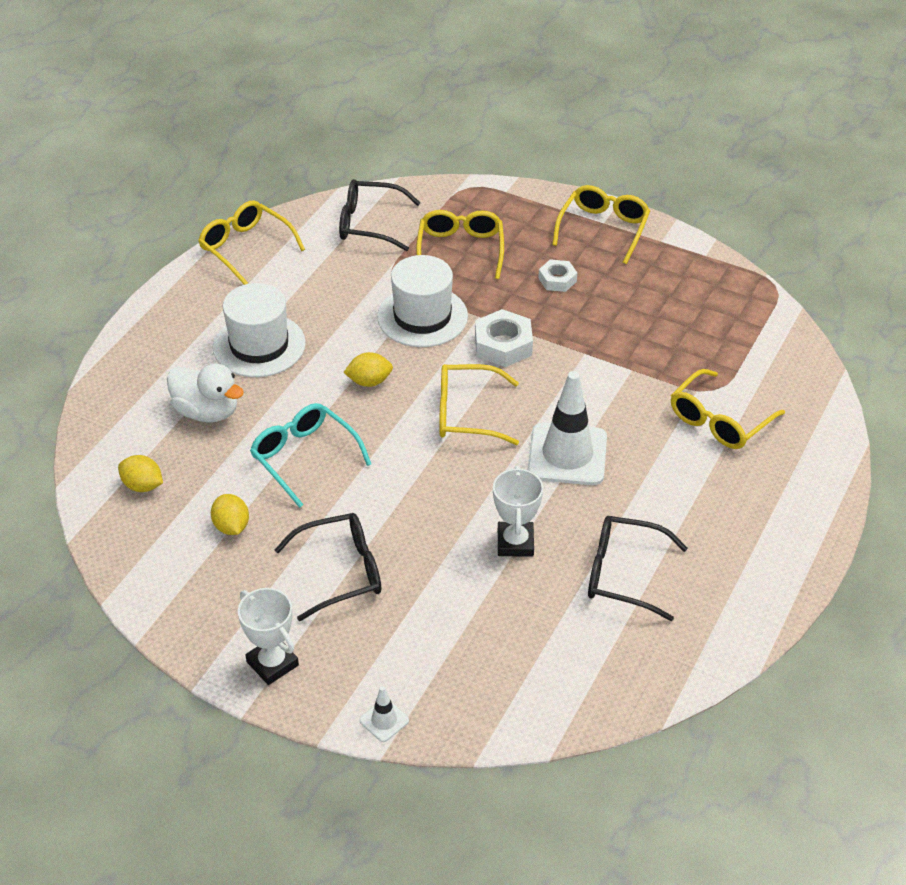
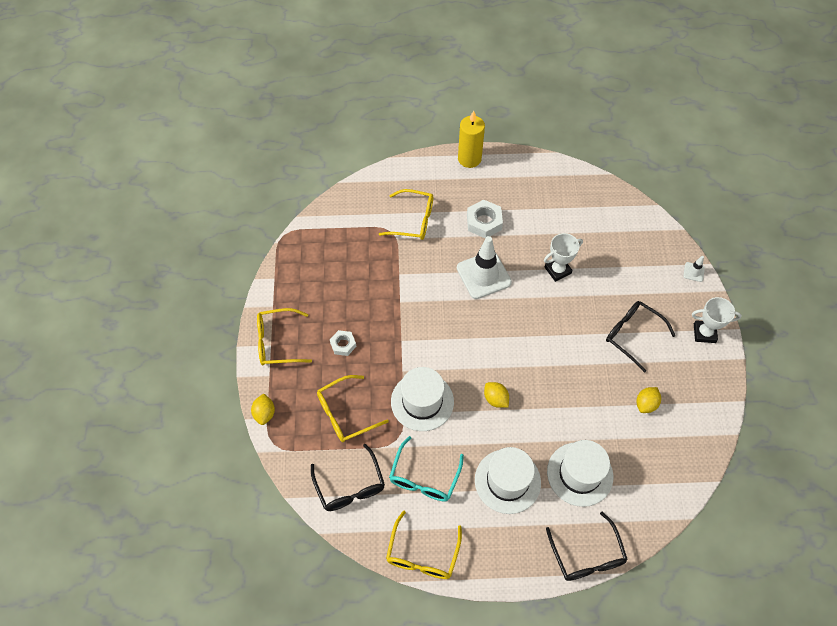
camera: 120 degrees left, 15 degrees up
yellow lemon [118,455,163,492] -> yellow lemon moved to [251,394,275,425]
white duck [167,364,244,422] -> white hat [547,440,613,507]
white trophy [238,588,299,685] -> white trophy turned 75 degrees clockwise [692,297,742,343]
turquoise glasses [250,403,371,508] -> turquoise glasses moved to [389,436,464,502]
yellow glasses [439,364,519,445] -> none
white nut [475,309,533,367] -> white nut moved to [467,199,503,238]
black glasses [588,516,688,621] -> black glasses moved to [546,512,628,581]
none -> yellow candle [458,111,485,168]

